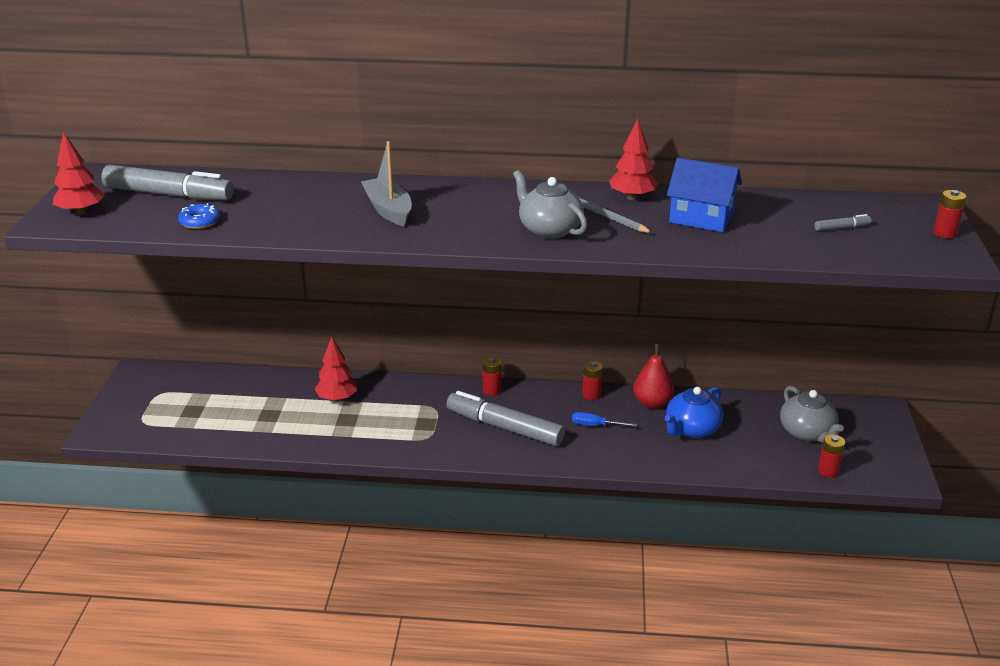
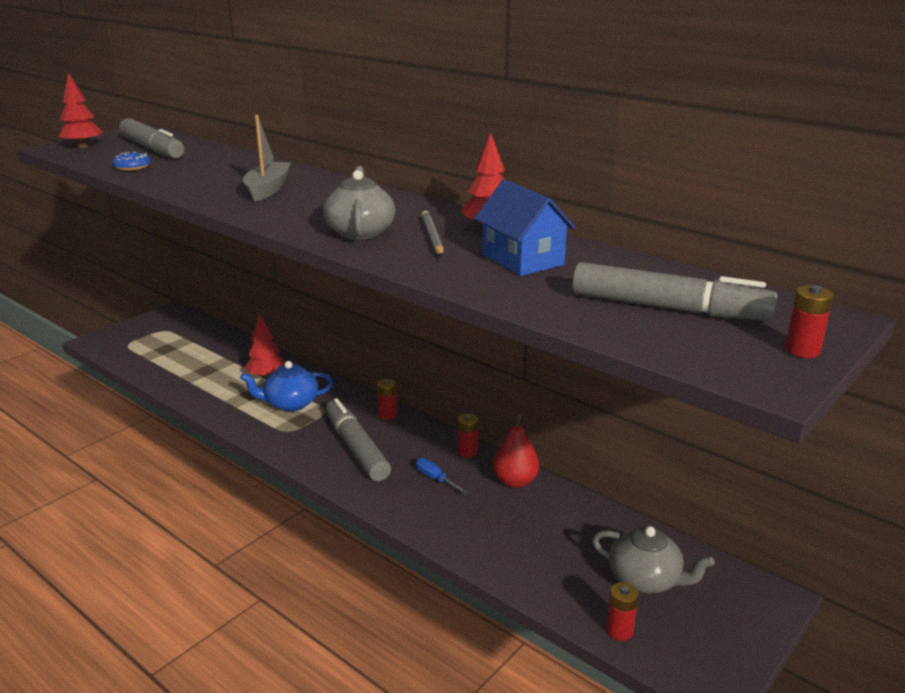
camera: 35 degrees right, 5 degrees down
blue teapot [665,387,723,438] -> blue teapot moved to [240,361,333,412]
grey teapot [780,386,844,443] -> grey teapot turned 75 degrees counterclockwise [592,526,715,594]
grey marker [815,214,872,231] -> grey marker [572,262,778,321], size x2.46

